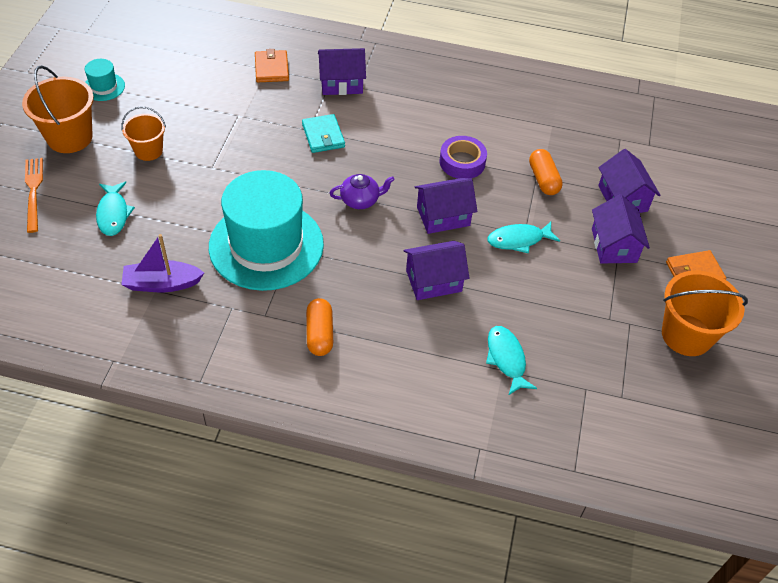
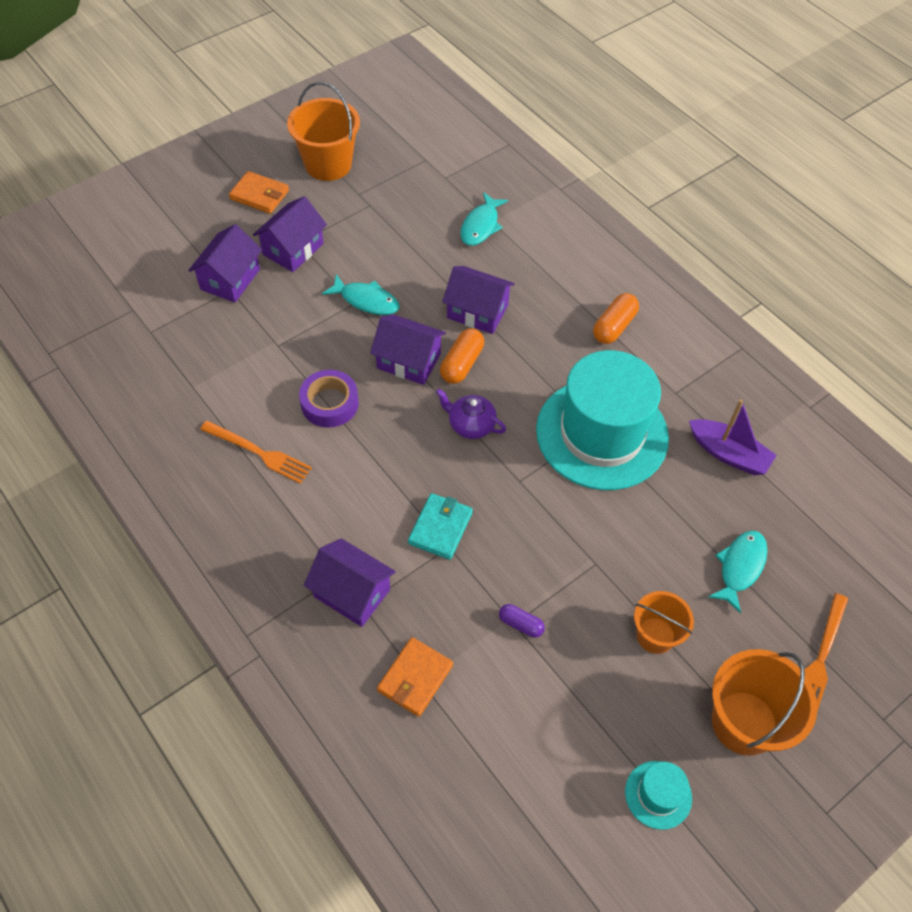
camera: 140 degrees left, 5 degrees up
orange capsule [529,149,563,195] -> orange capsule moved to [440,329,484,384]
none -> orange fork [200,421,312,484]
none -> purple capsule [499,604,545,638]

